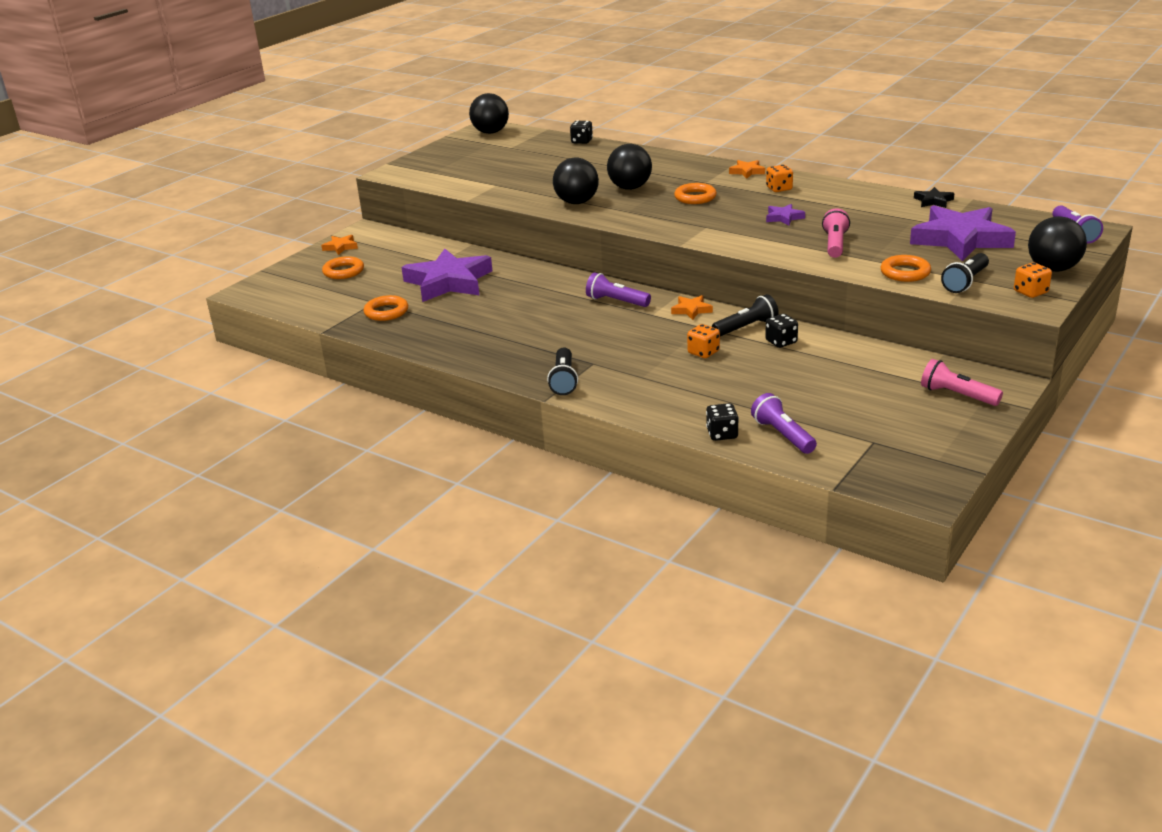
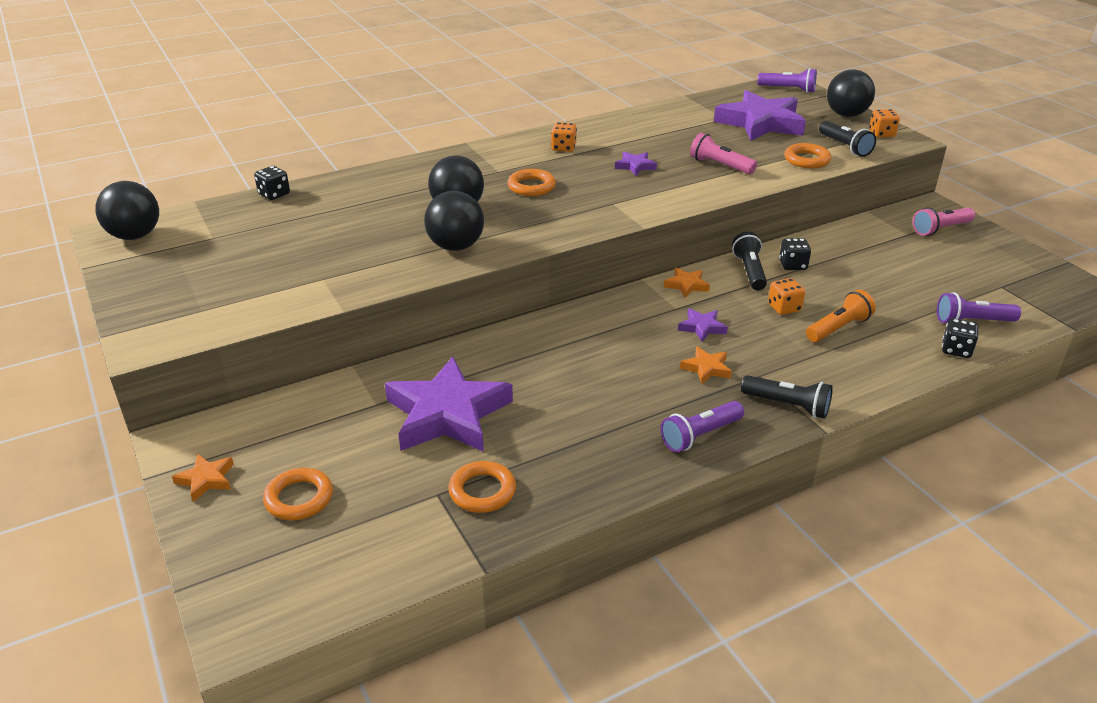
camera: 65 degrees left, 5 degrees up
purple flashlight [586,272,651,307] -> purple flashlight moved to [661,401,744,452]
orange star [729,160,765,179] -> orange star moved to [680,346,732,384]
black star [914,187,955,208] -> none
none -> purple star [678,308,728,342]
none -> orange flashlight [806,290,876,342]

